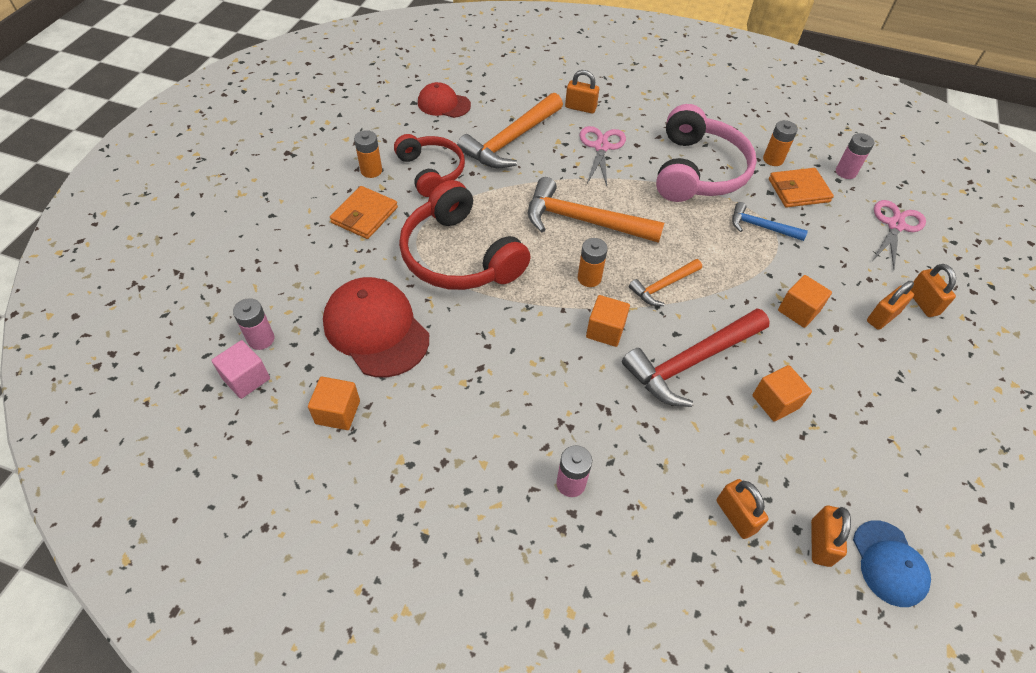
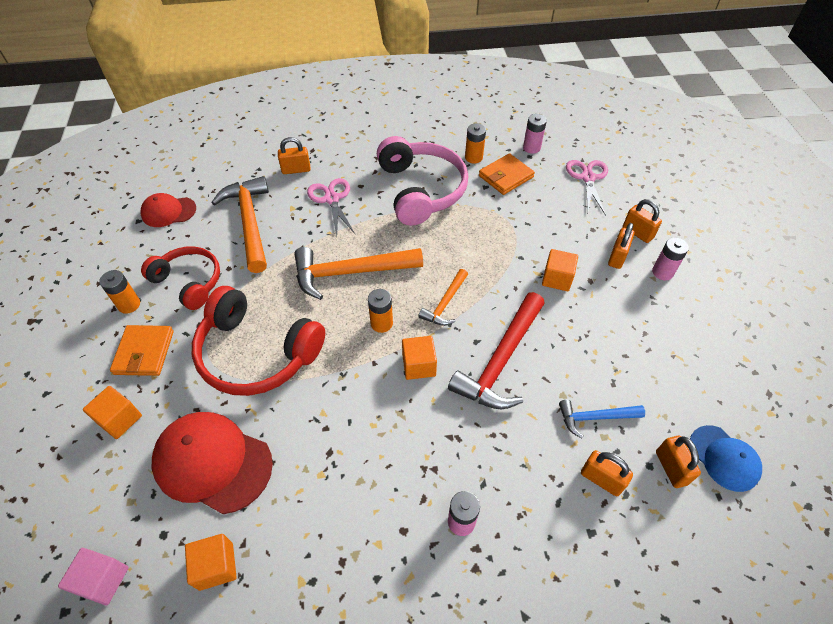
camera: 25 degrees left, 0 degrees up
pink battery [233,298,274,350] -> pink battery moved to [652,238,689,280]
orange hammer [457,93,563,168] -> orange hammer turned 150 degrees clockwise [211,176,269,273]
blue hammer [732,202,808,241] -> blue hammer moved to [559,400,645,438]
orange cube [752,365,812,421] -> orange cube moved to [83,386,142,439]

